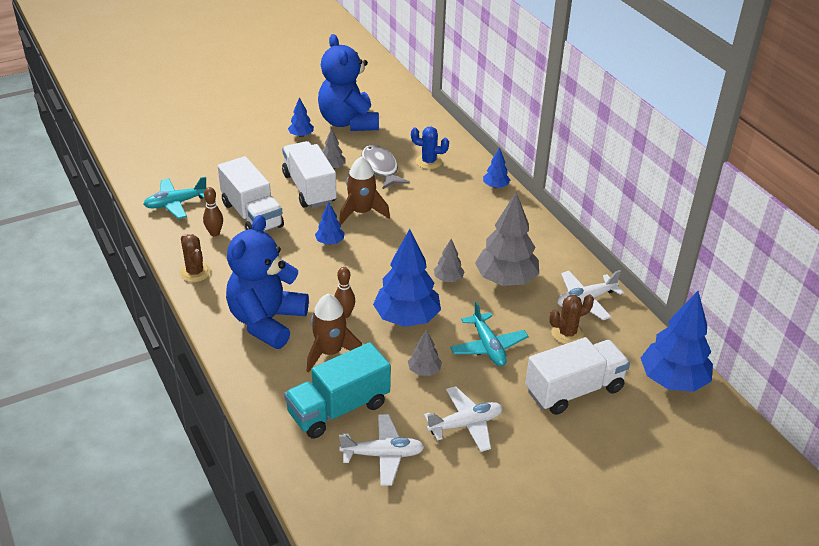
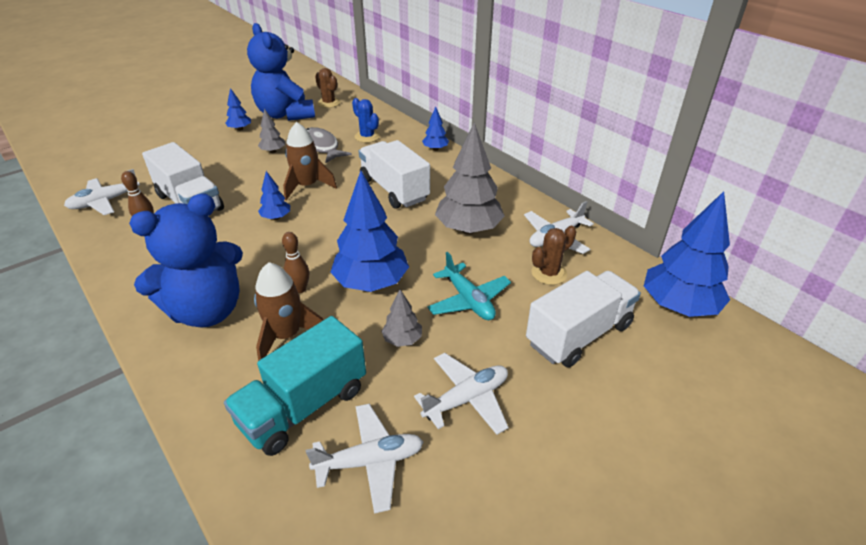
camera: 10 degrees left, 0 degrees up
turquoise plane [143,176,206,219] -> white plane [64,169,140,215]
brown cactus [180,234,211,282] -> brown cactus moved to [315,68,341,108]
blue teddy bear [226,215,309,349] -> blue teddy bear turned 135 degrees counterclockwise [129,193,243,328]
white truck [282,141,337,208] -> white truck moved to [359,140,430,209]
blue cactus [411,127,449,169] -> blue cactus turned 45 degrees clockwise [352,98,380,143]
grey tree [434,239,465,282] -> none

